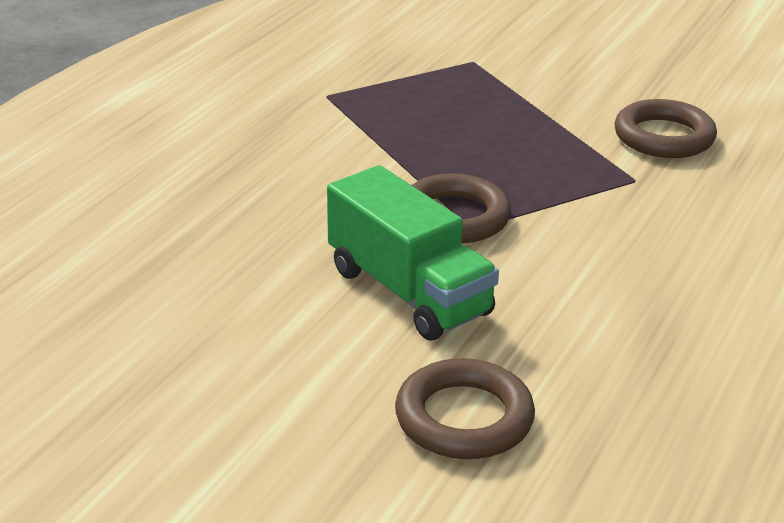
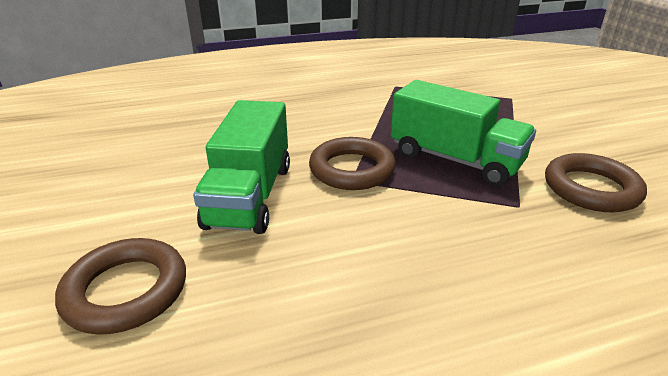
camera: 45 degrees right, 0 degrees up
none -> green truck [391,80,536,186]

